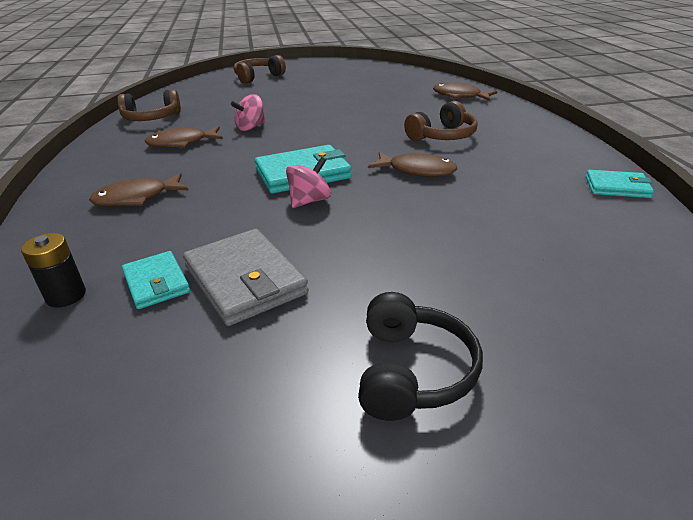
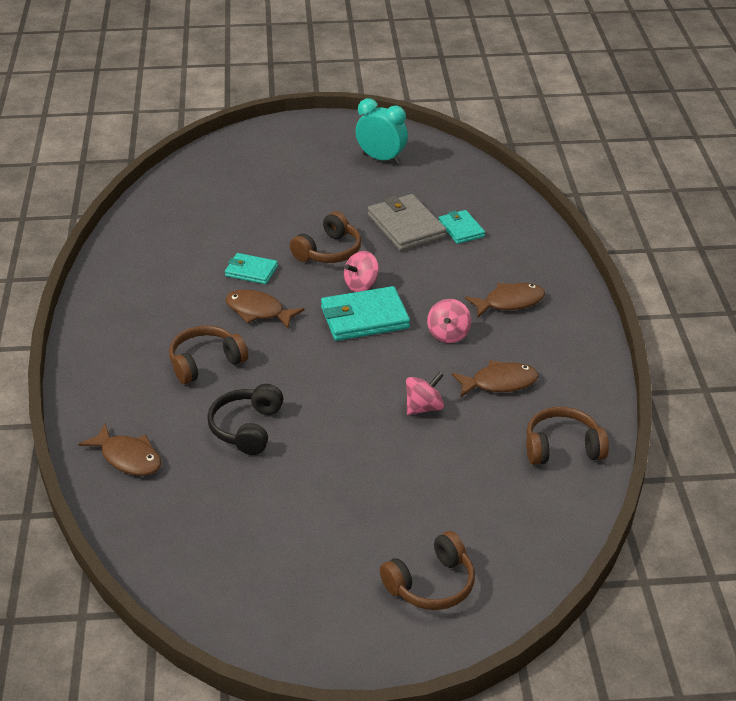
camera: 175 degrees left, 5 degrees up
black battery [21,233,86,307] -> none
black headphones [358,292,483,421] -> black headphones moved to [207,384,284,455]
turquoise wallet [586,170,654,198] -> turquoise wallet moved to [225,253,278,284]
none -> brown headphones [290,211,361,263]
none -> turquoise clock [356,98,408,164]
none -> pink spinning top [427,299,471,343]

